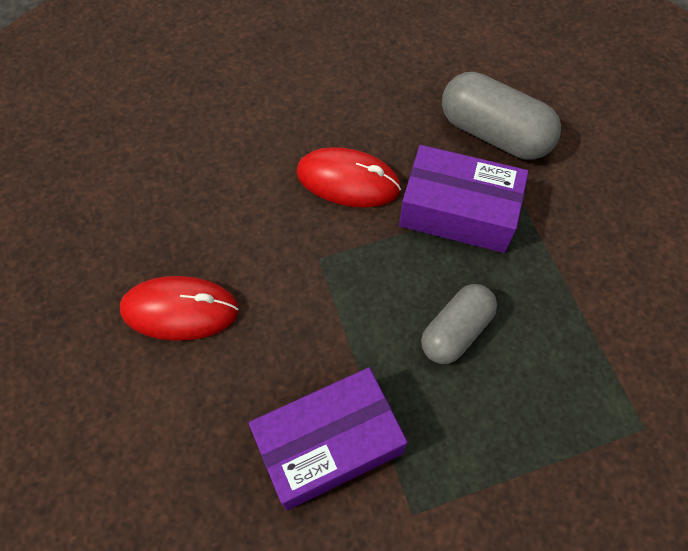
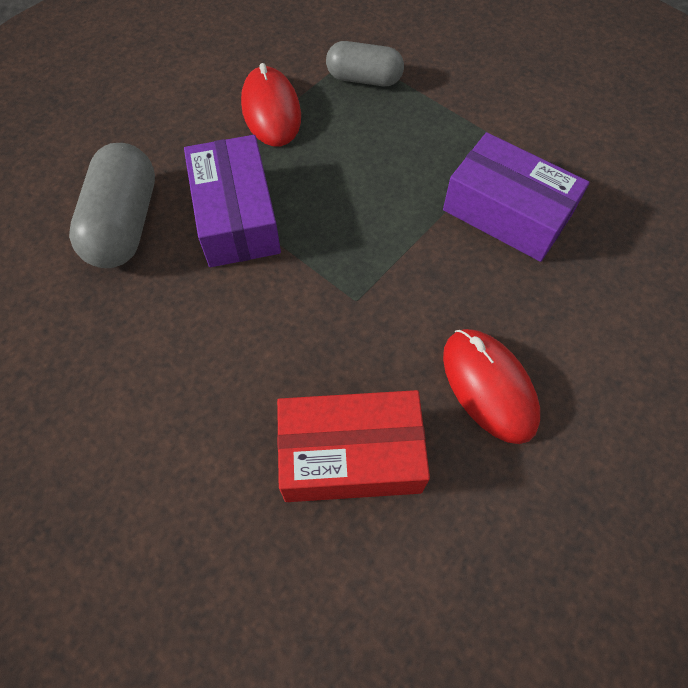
camera: 120 degrees left, 0 degrees up
red mouse [296,147,401,207] -> red mouse moved to [241,63,301,146]
grey capsule [421,284,497,364] -> grey capsule moved to [326,41,404,86]
none -> red box [277,390,430,502]

